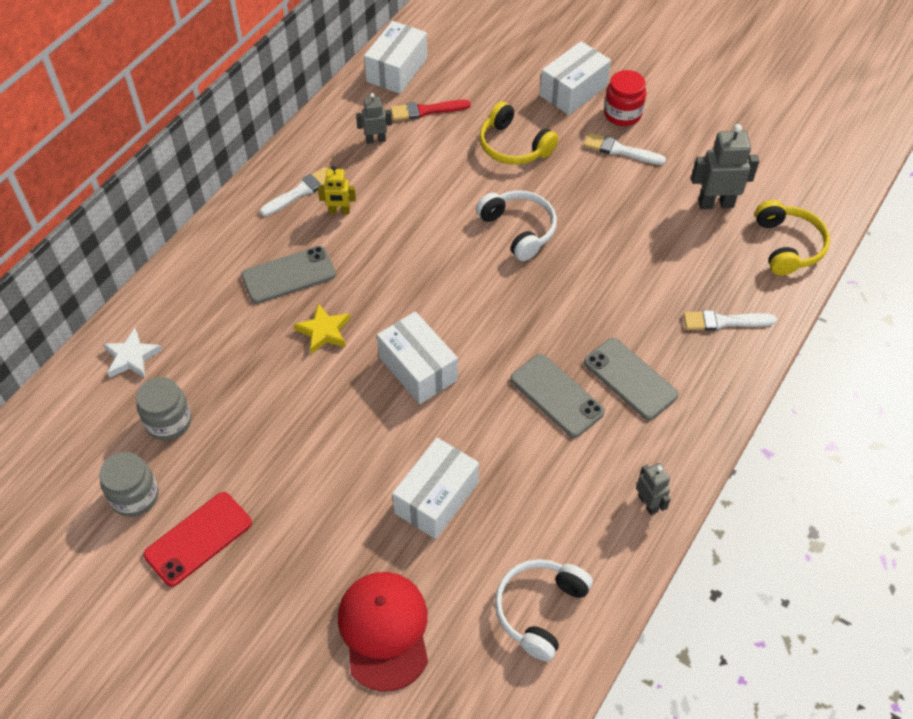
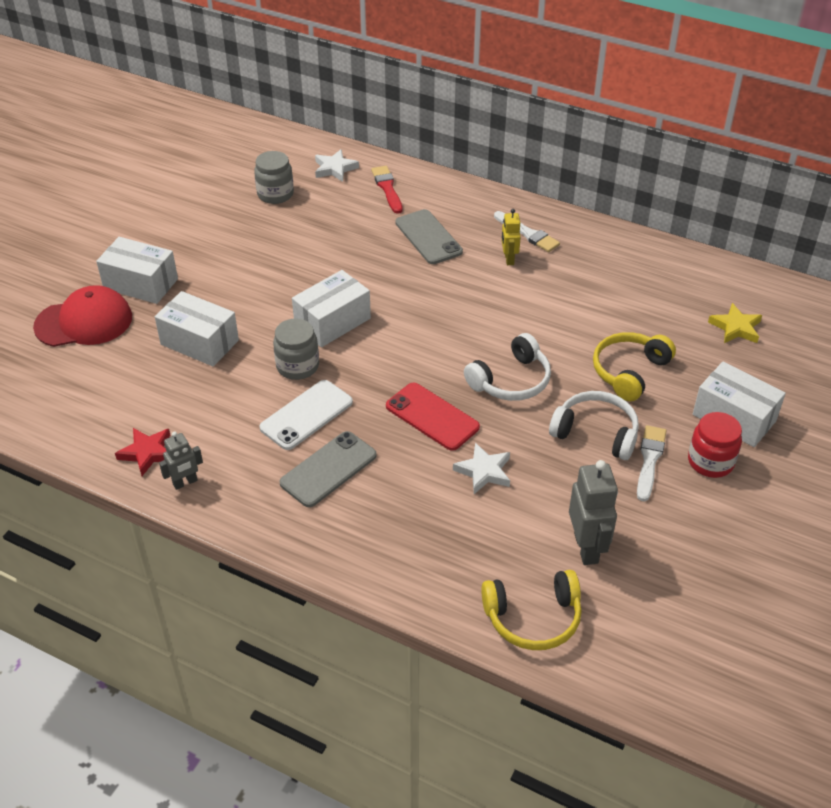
camera: 85 degrees right, 10 degrees down
grey jar [99,452,159,517] -> grey jar moved to [273,319,319,380]
red phone [144,492,252,587] -> red phone moved to [386,383,480,451]
yellow star [294,303,350,354] -> yellow star moved to [708,303,762,343]
grey robot [356,93,392,144] -> none
white box [364,21,427,94] -> white box moved to [96,237,178,304]
red brush [390,100,471,121] -> red brush moved to [371,166,403,214]
white headphones [495,559,593,661] -> white headphones moved to [549,391,639,460]
grey phone [511,354,605,438] -> white phone [259,380,353,450]
white brush [683,310,777,331] -> none
none -> red star [115,428,170,476]
none -> white star [453,443,510,494]

